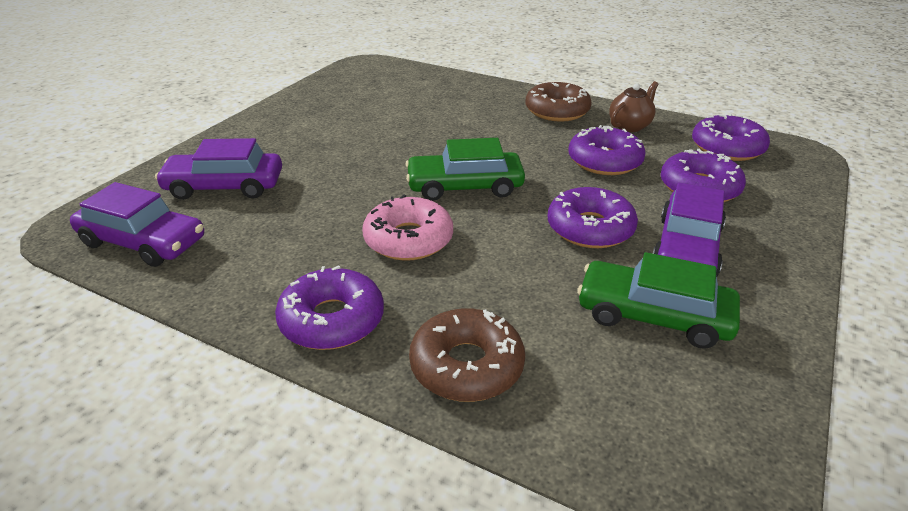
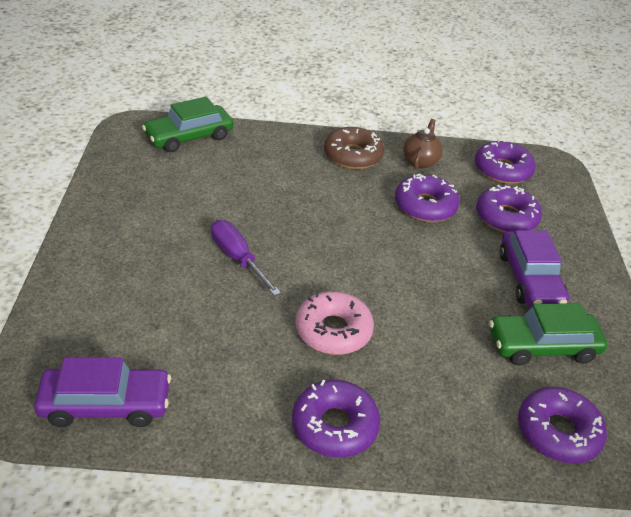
camera: 30 degrees left, 5 degrees up
purple car [155,138,282,200] -> none
green car [405,138,525,201] -> green car moved to [142,97,234,152]
brown donut [409,308,525,402] -> none
purple donut [548,187,638,248] -> purple donut moved to [518,387,607,464]
none -> purple screwdriver [211,220,281,296]

